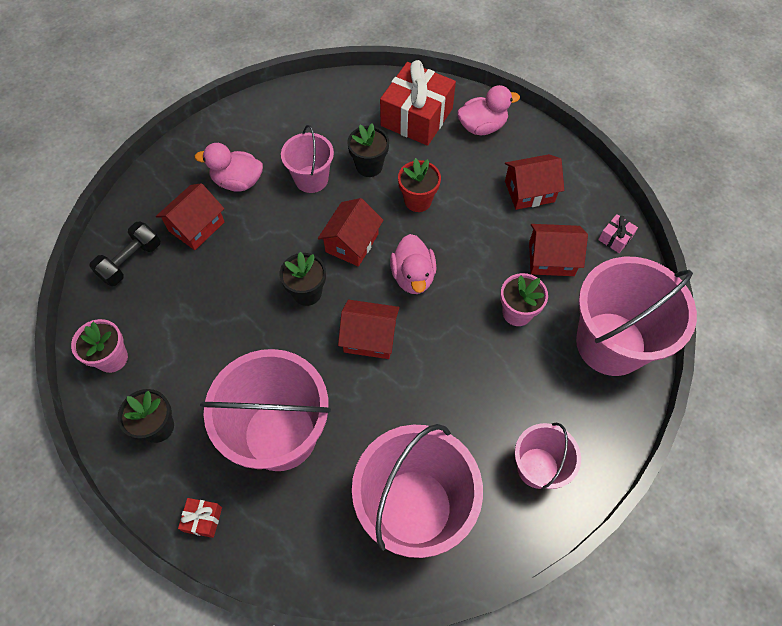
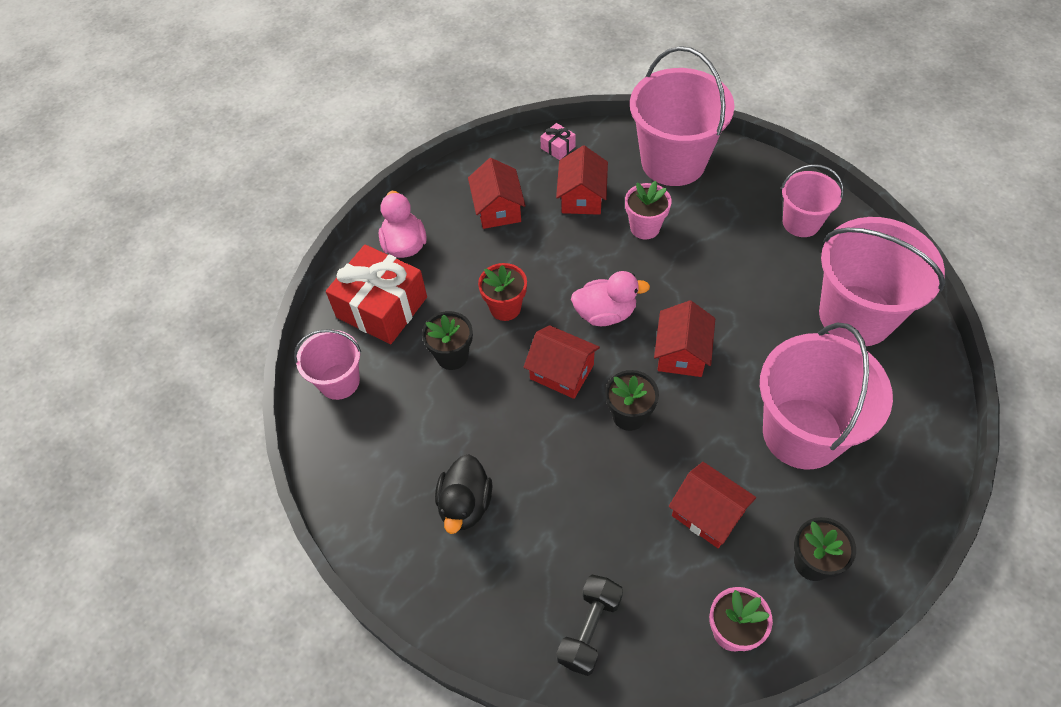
camera: 85 degrees left, 5 degrees down
black dumbbell [89,222,160,286] -> black dumbbell turned 75 degrees clockwise [557,574,623,676]
red house [156,183,224,250] -> red house moved to [669,462,756,548]
red gift [178,498,222,538] -> none
pink duck [195,143,263,192] -> black duck [435,454,492,534]
pink bucket [281,125,334,193] -> pink bucket moved to [294,329,361,400]

